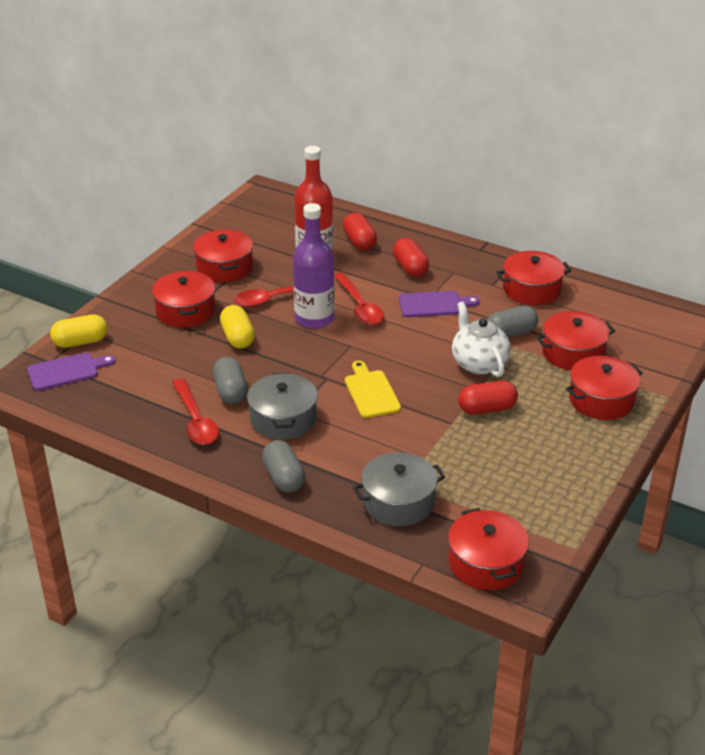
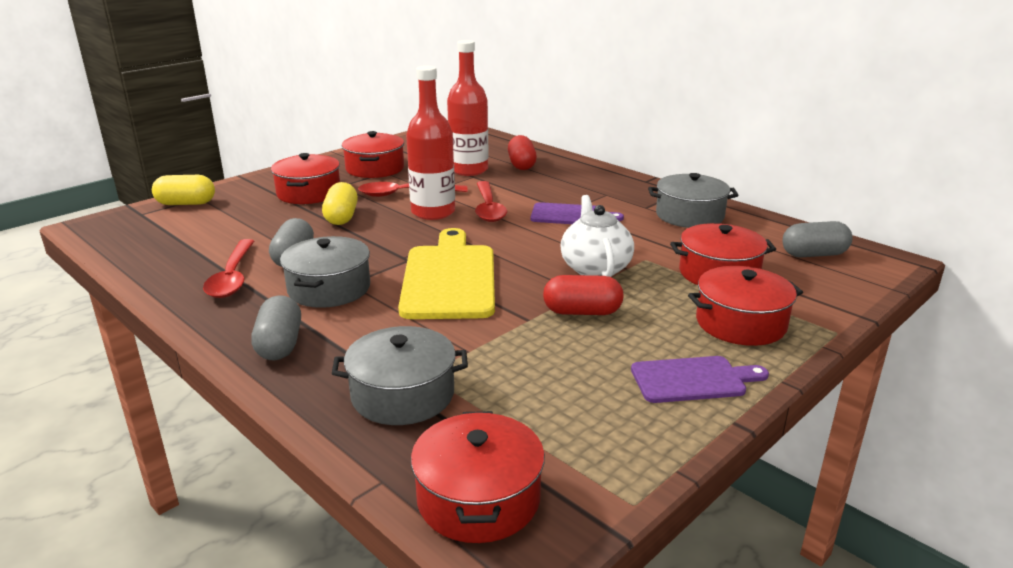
camera: 15 degrees right, 10 degrees down
purple cutting board [27,352,115,391] -> purple cutting board moved to [631,356,769,403]
purple bottle [293,203,335,329] -> red bottle [406,66,455,220]
yellow cutting board [345,361,401,418] -> yellow cutting board [398,228,495,319], size x1.74
red capsule [393,238,429,277] -> none
grey capsule [487,306,538,338] -> grey capsule moved to [783,221,853,258]
red pot [496,251,572,305] -> grey pot [648,173,738,228]

